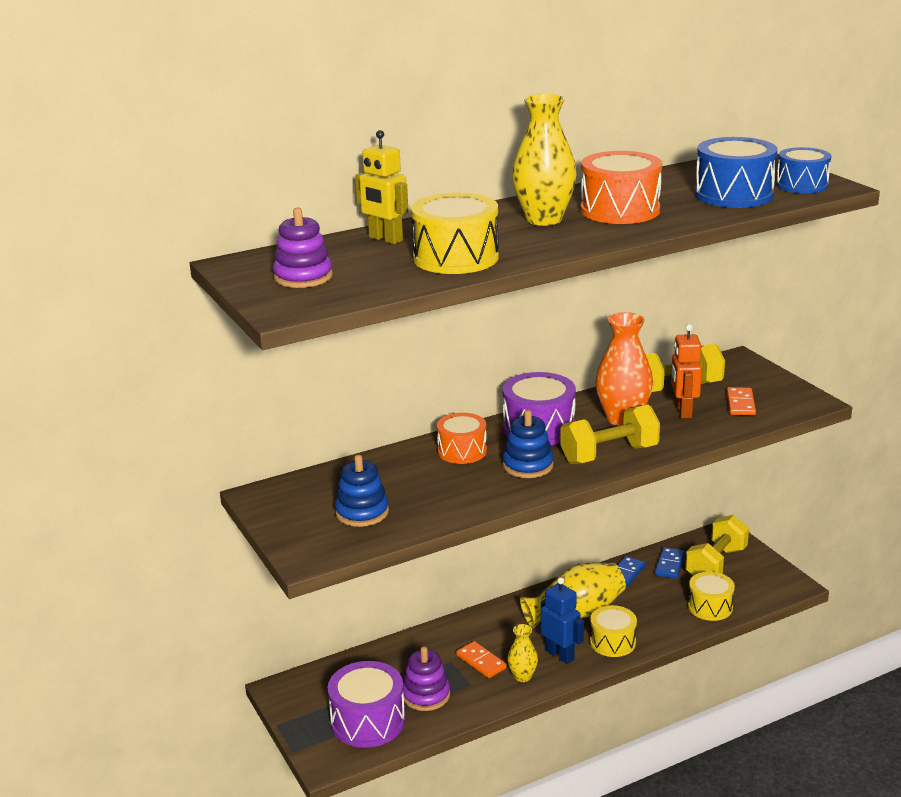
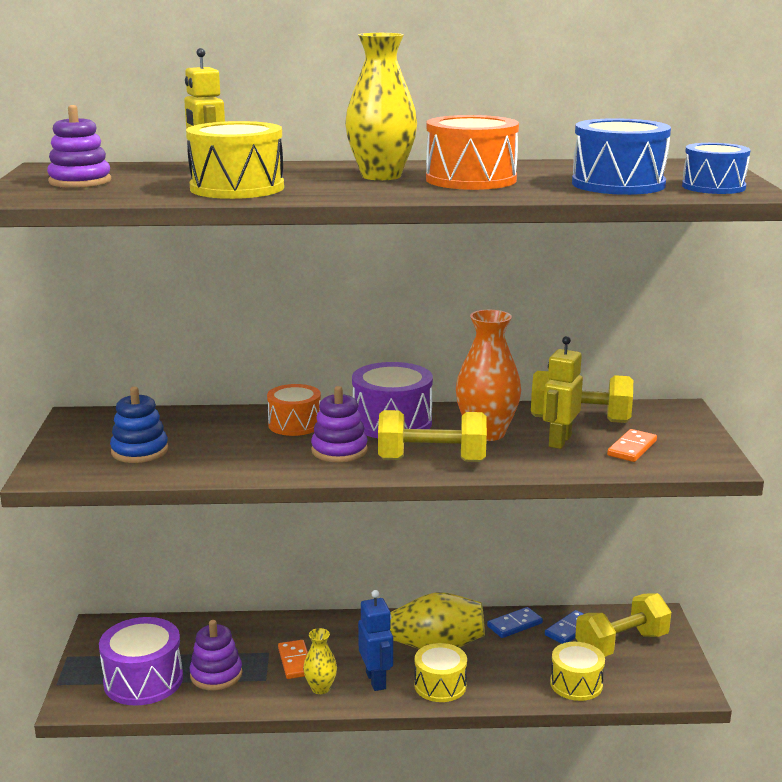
camera: 25 degrees right, 5 degrees down
blue stacking toy [503,410,554,478] -> purple stacking toy [311,386,368,463]
orange robot [671,324,702,418] -> yellow robot [543,336,583,449]

